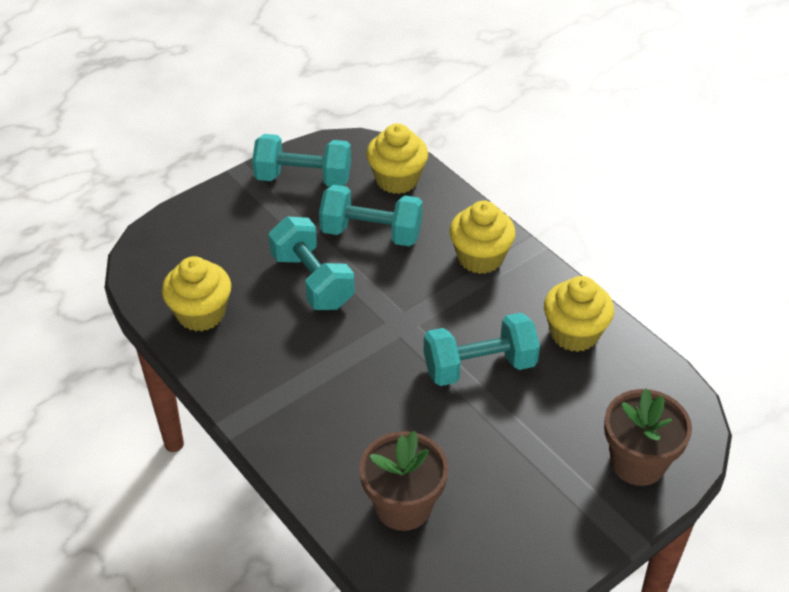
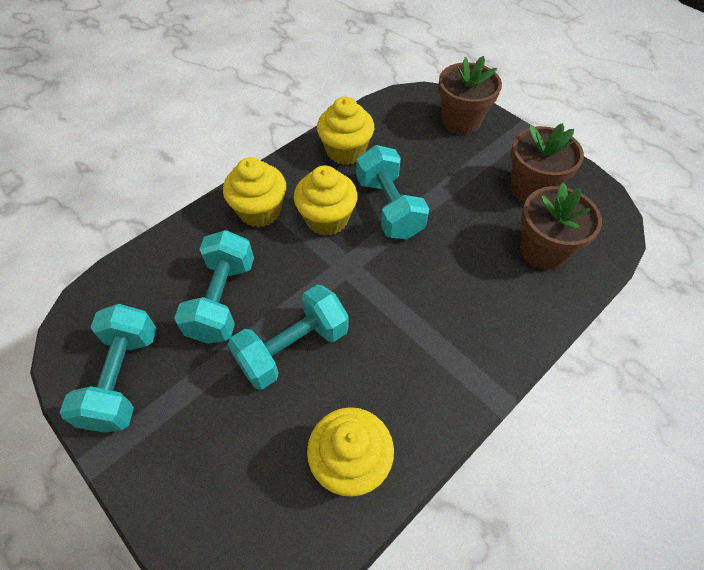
camera: 95 degrees left, 10 degrees up
yellow cupcake [366,123,428,194] -> yellow cupcake moved to [294,166,358,236]
none -> brown flower pot [510,123,584,203]

